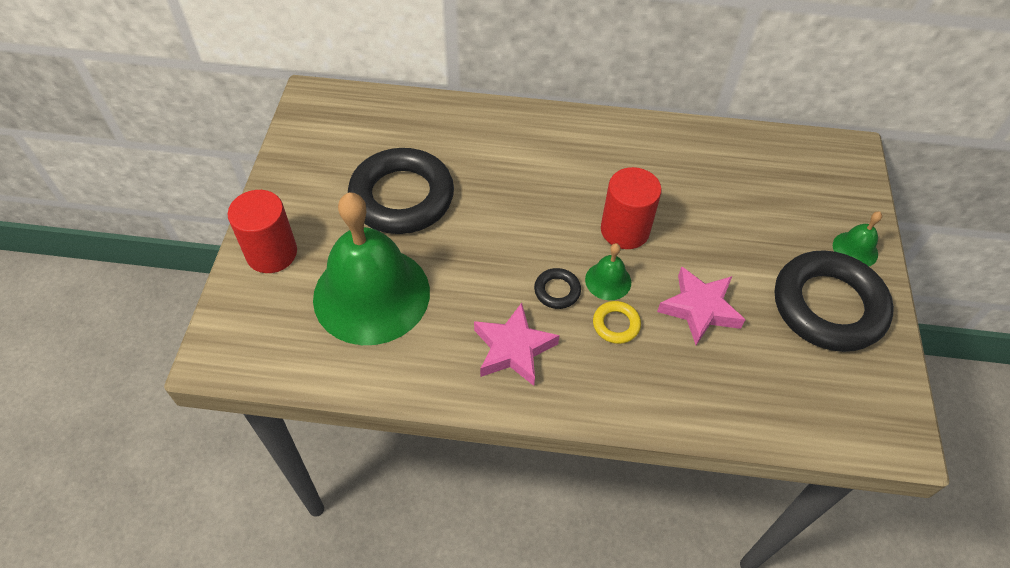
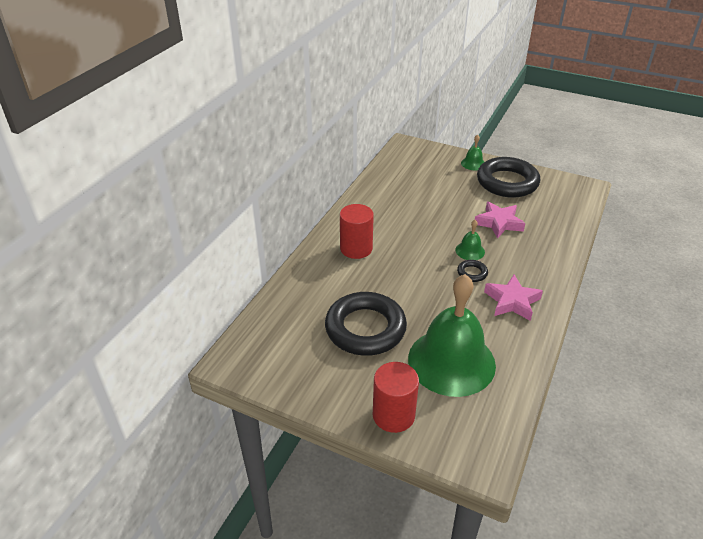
camera: 70 degrees left, 15 degrees down
yellow ring [593,301,641,344] -> none
red cylinder [601,167,662,249] -> red cylinder moved to [340,204,374,259]

